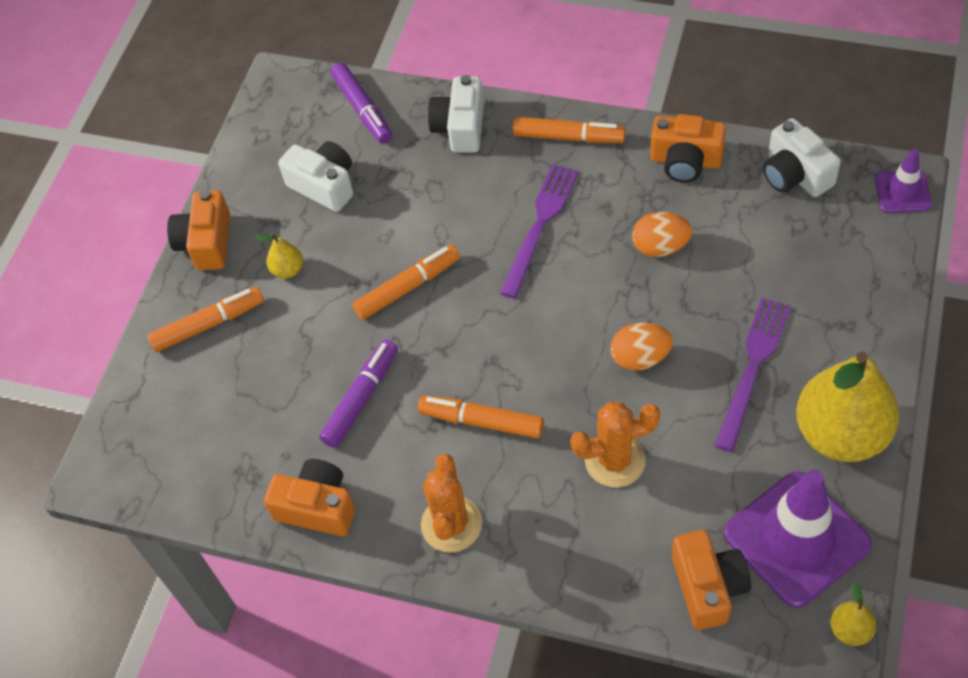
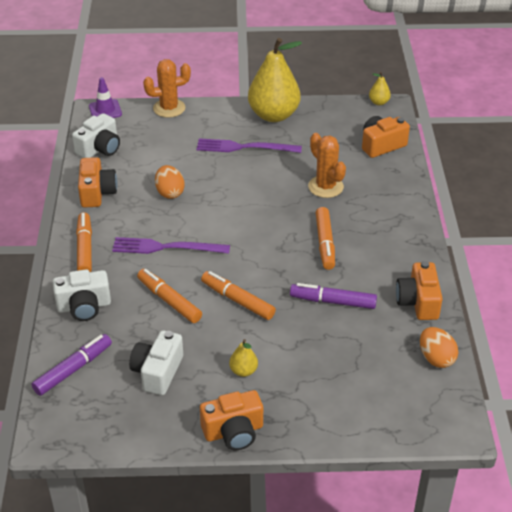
camera: 115 degrees left, 15 degrees down
orange marker [147,287,264,352] -> orange marker moved to [137,269,202,323]
orange cactus [421,454,482,552] -> orange cactus moved to [143,59,191,118]
orange egg [610,323,673,371] -> orange egg moved to [420,327,458,368]
purple traffic cone [724,470,872,608] -> none

